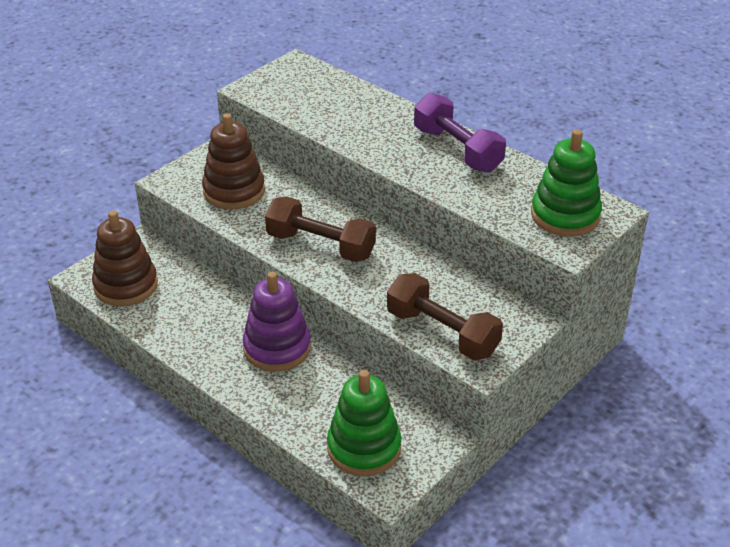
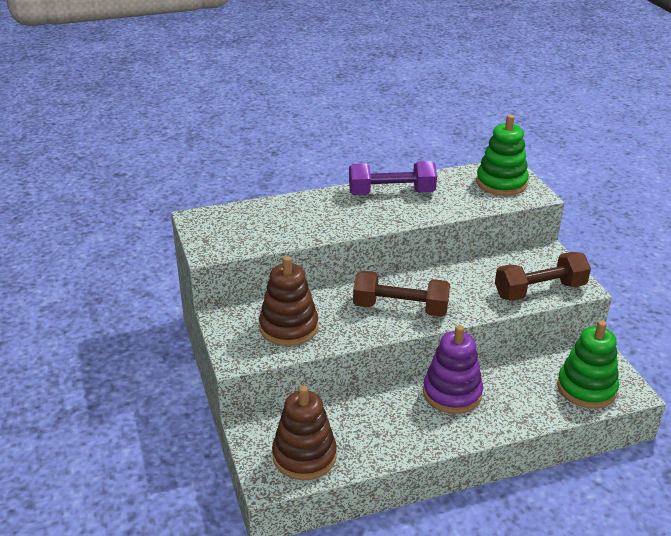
camera: 60 degrees left, 5 degrees down
brown dumbbell [265,196,376,262] -> brown dumbbell turned 45 degrees clockwise [353,271,450,317]

